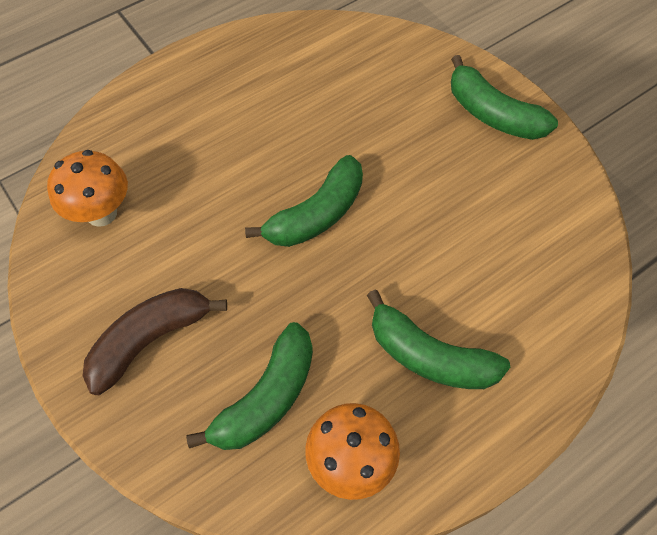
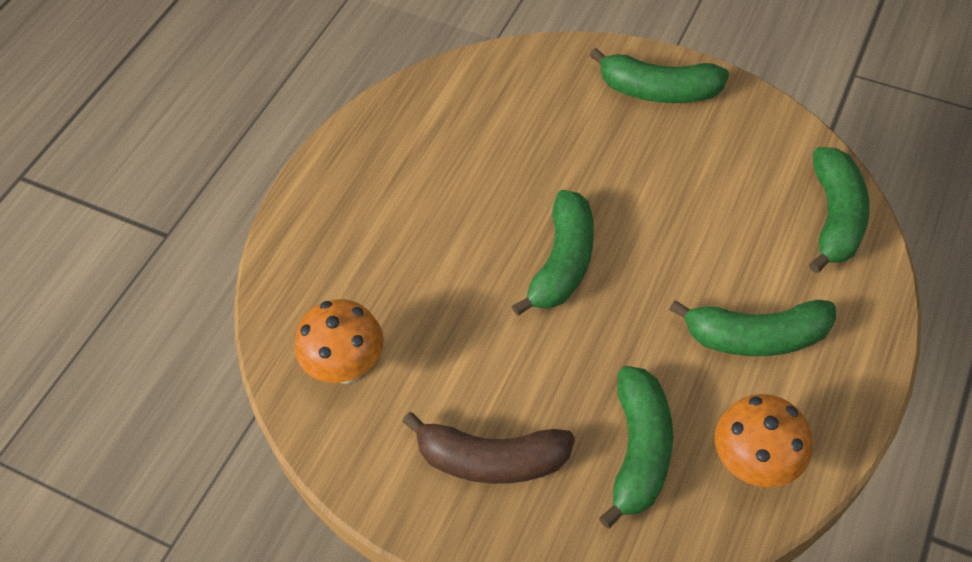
camera: 25 degrees left, 5 degrees down
brown banana [83,288,227,395] -> brown banana turned 105 degrees counterclockwise [402,412,575,484]
none -> green banana [809,147,870,273]

